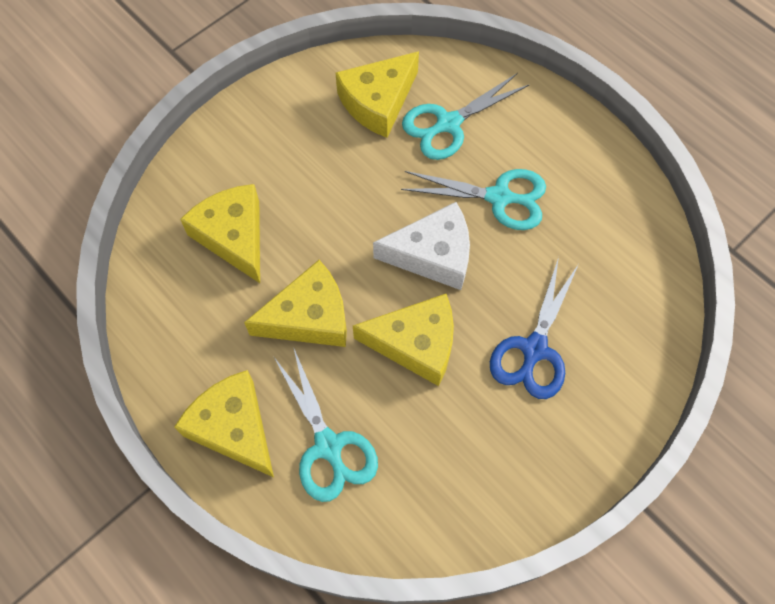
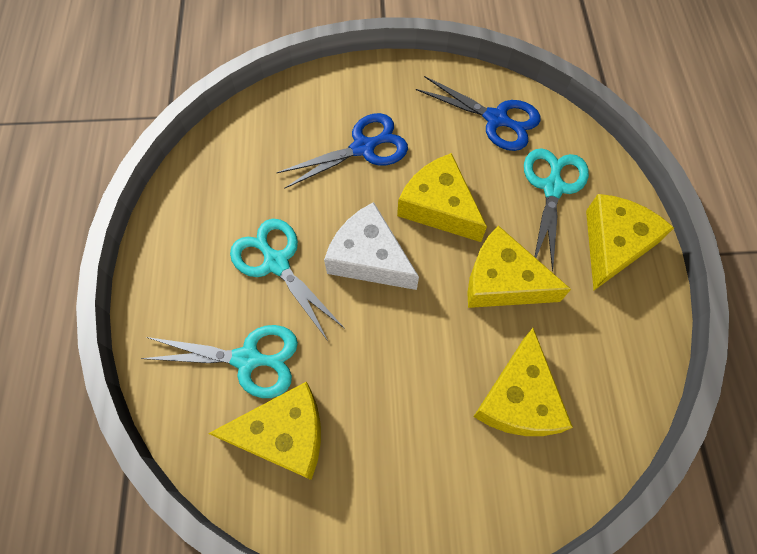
camera: 140 degrees left, 0 degrees up
yellow cheese [174,370,274,477] -> yellow cheese turned 150 degrees counterclockwise [586,194,674,290]
none -> blue scissors [416,76,540,151]

